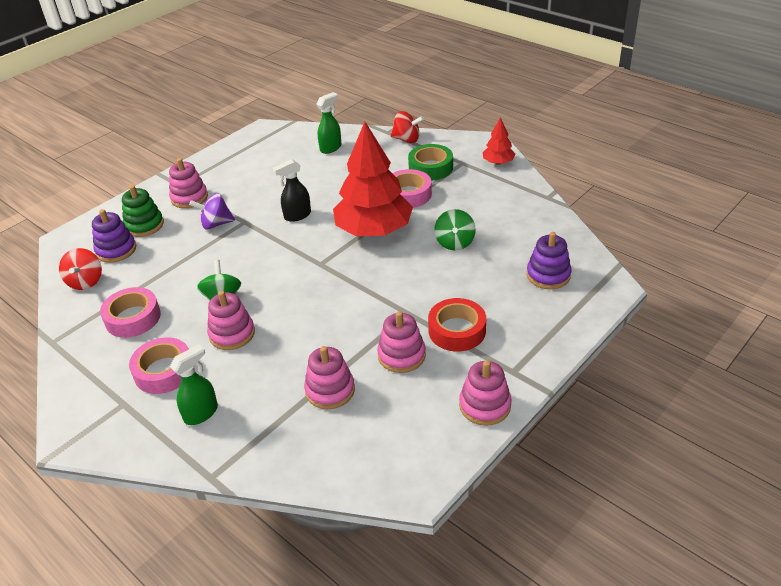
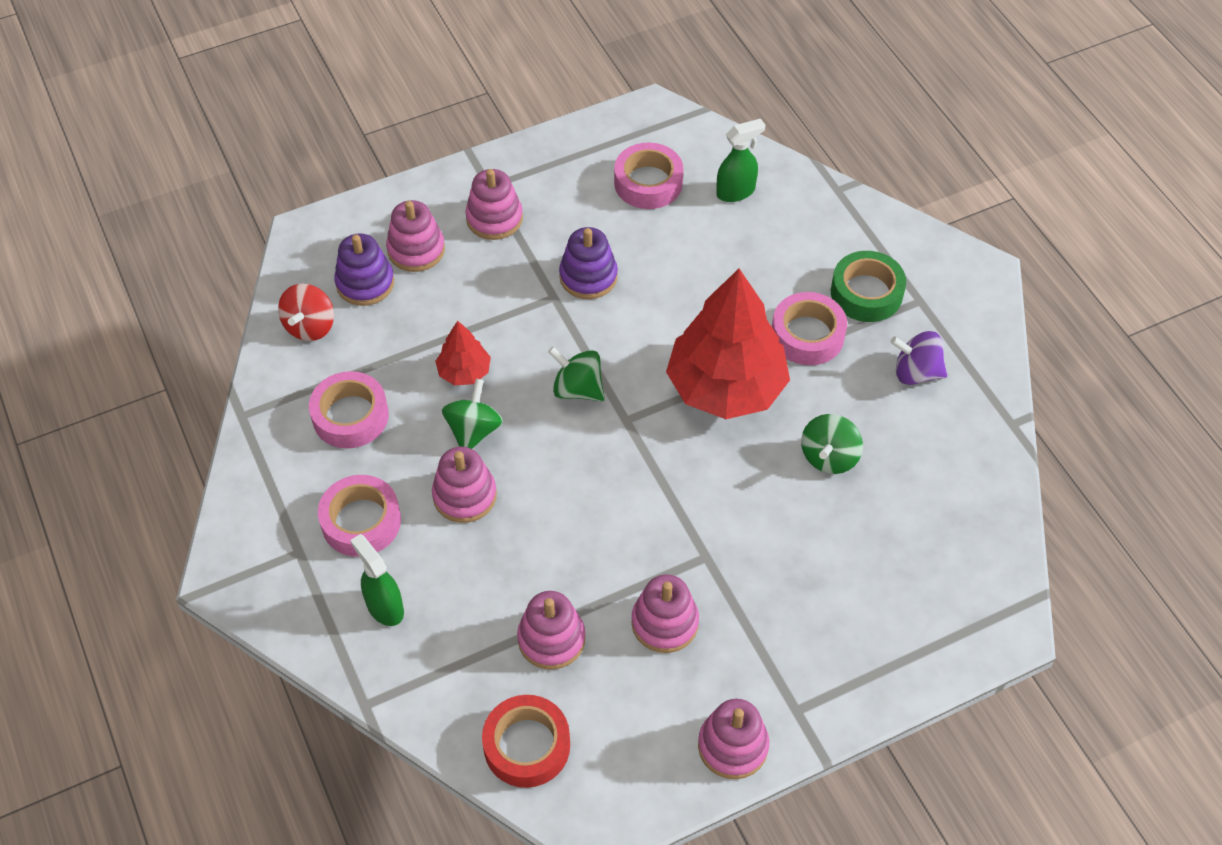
camera: 20 degrees right, 15 degrees up
green stacking toy [122,185,164,237] -> pink stacking toy [386,200,445,272]
green spray bottle [170,344,218,425] -> green spray bottle turned 105 degrees counterclockwise [350,534,404,626]
purple spinning top [189,193,235,229] -> purple spinning top moved to [890,331,947,385]
black spray bottle [273,159,311,222] -> none
red spinning top [391,111,424,143] -> none
red tape [428,298,486,351] -> red tape moved to [482,695,570,788]
red tree [483,117,516,165] -> red tree moved to [435,321,491,386]
purple stacking toy [527,232,571,289] -> purple stacking toy moved to [559,227,618,299]
none -> green spinning top [548,347,605,401]
none -> pink tape [614,142,684,209]

